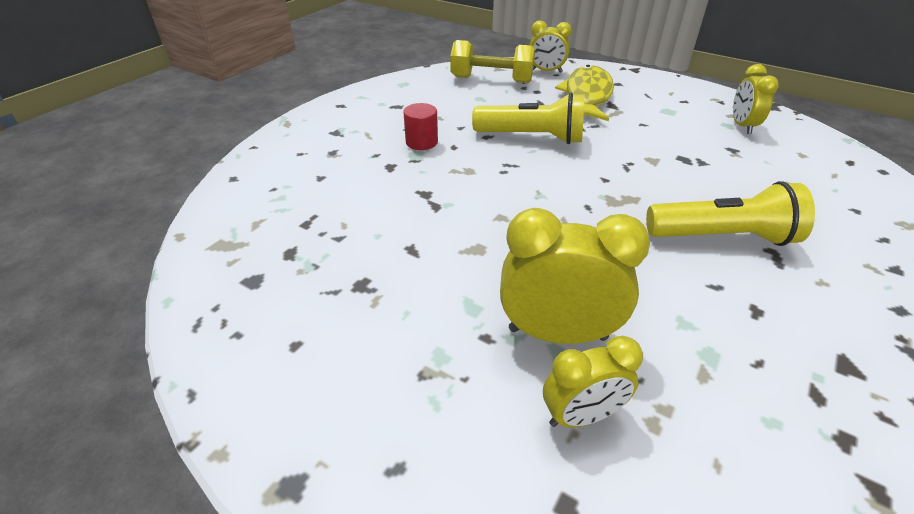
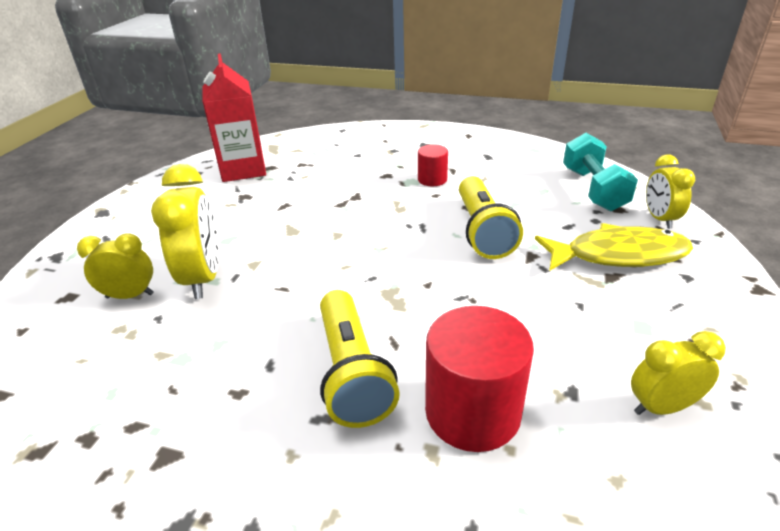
camera: 75 degrees right, 5 degrees down
yellow dumbbell [450,40,535,83] -> turquoise dumbbell [563,133,638,212]
yellow clock [543,336,643,427] -> yellow clock turned 120 degrees clockwise [77,233,154,299]
none -> red carton [202,53,266,182]
none -> red cylinder [425,306,534,452]

